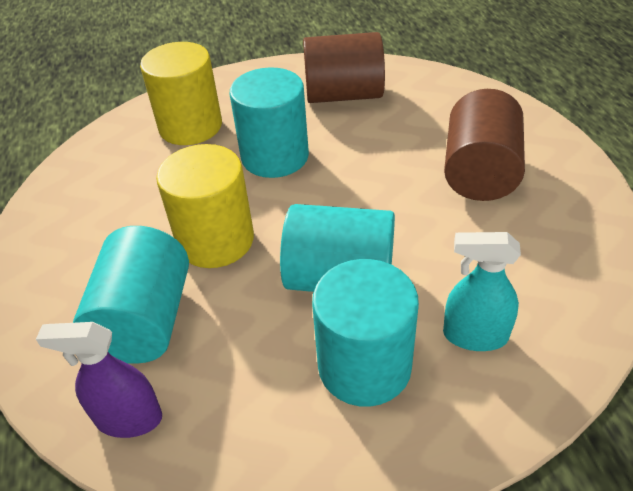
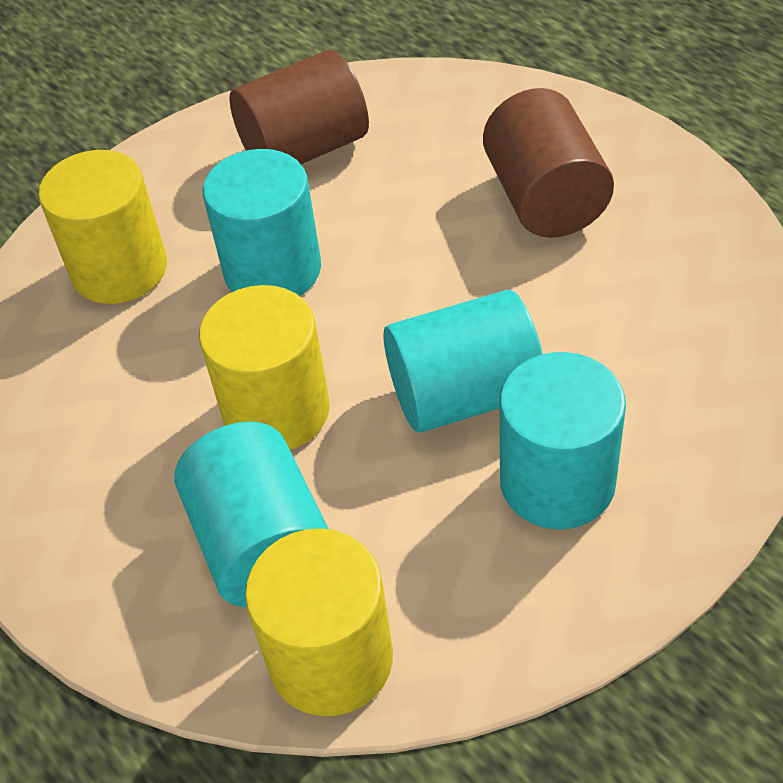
camera: 25 degrees left, 5 degrees up
purple spray bottle [36,322,162,438] -> yellow cylinder [245,528,393,716]
turquoise spray bottle [443,232,521,351] -> none

